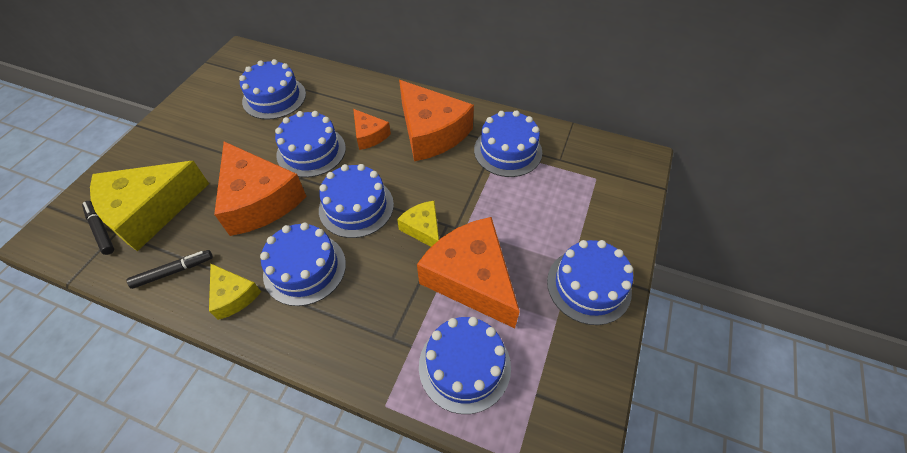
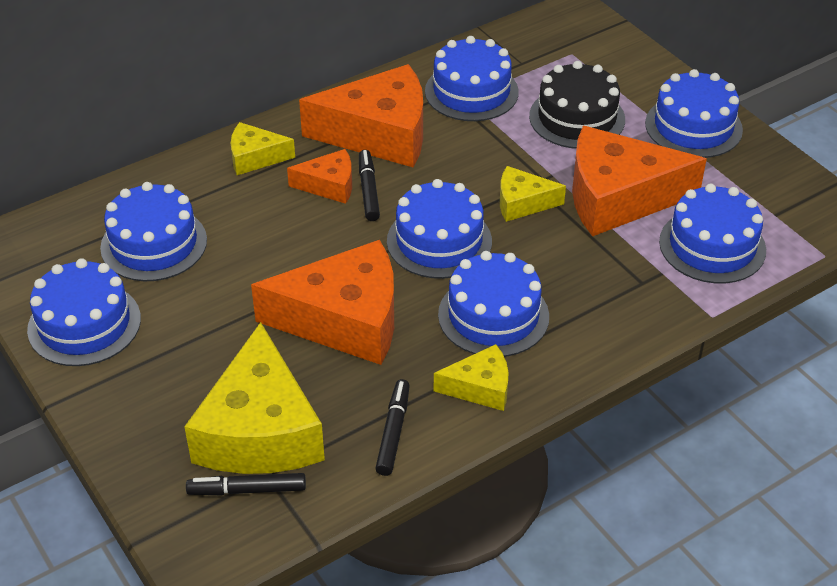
camera: 55 degrees left, 10 degrees down
blue cake [275,111,346,178] -> blue cake moved to [27,258,141,366]
none -> yellow cheese [231,122,295,175]
none -> black marker [359,150,380,221]
none -> black cake [529,61,625,149]

